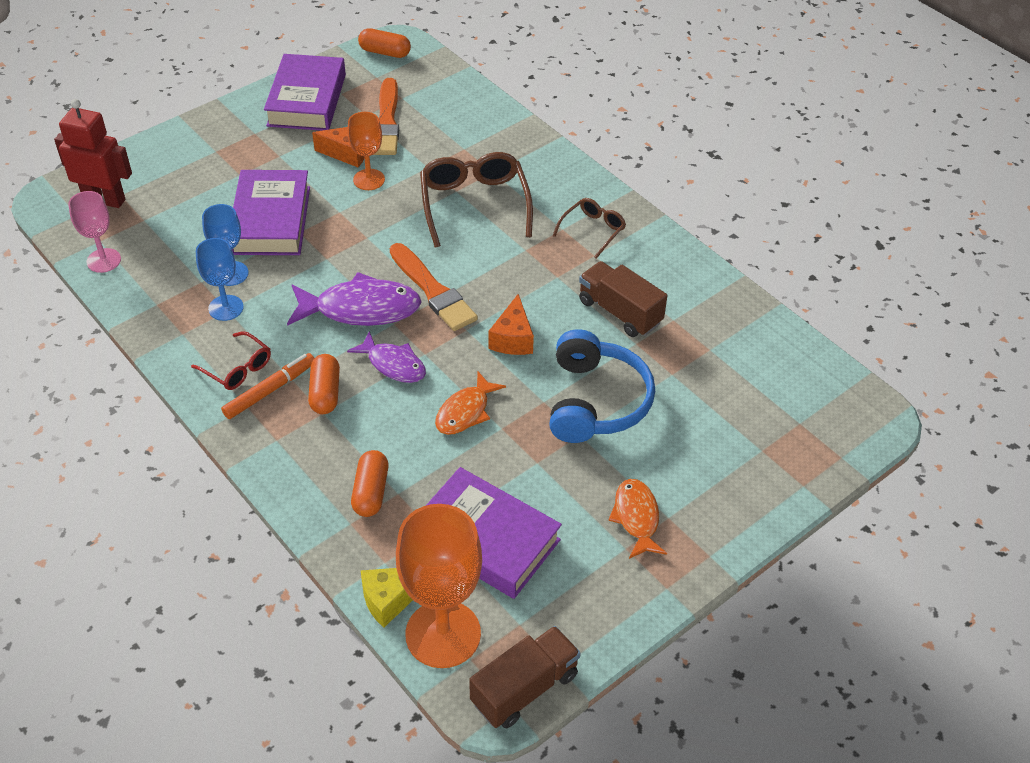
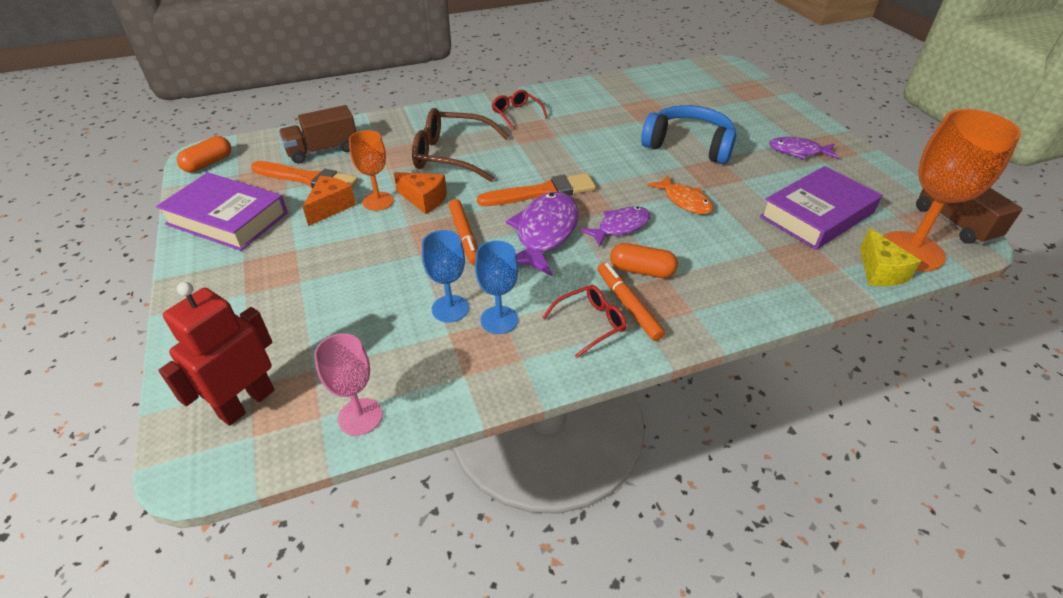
camera: 70 degrees left, 5 degrees down
purple book [232,170,310,255] -> none
orange capsule [351,450,389,517] -> none
orange cheese [489,294,534,355] -> orange cheese moved to [394,172,447,214]
brown glasses [553,198,626,259] -> red glasses [492,90,548,130]
brown truck [579,261,667,337] -> brown truck moved to [279,105,356,164]
orange fish [608,479,667,559] -> purple fish [769,137,839,160]
none -> orange marker [449,199,478,265]

